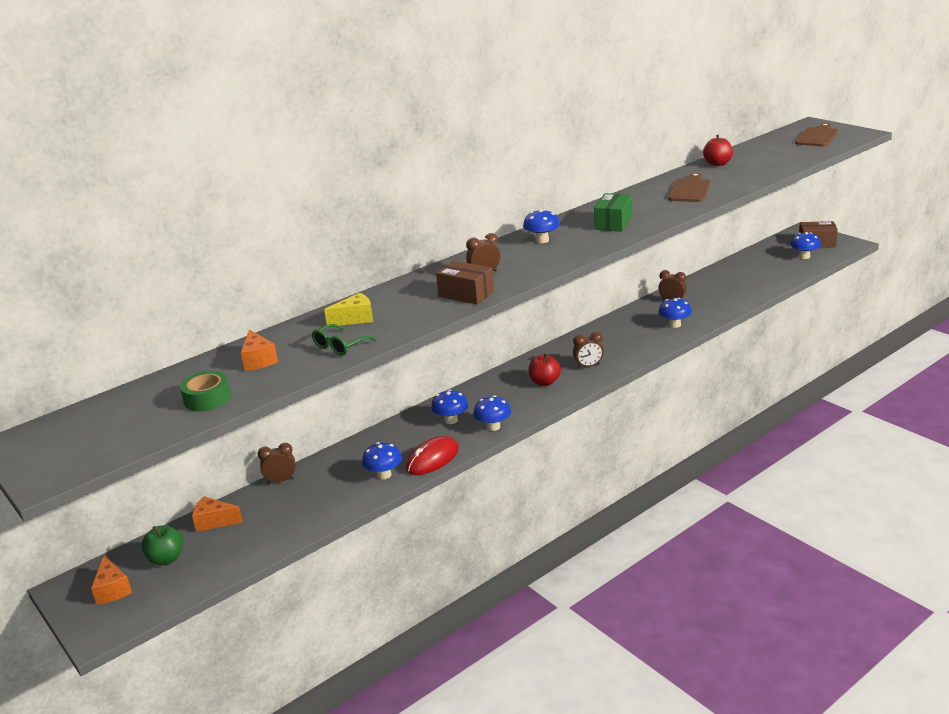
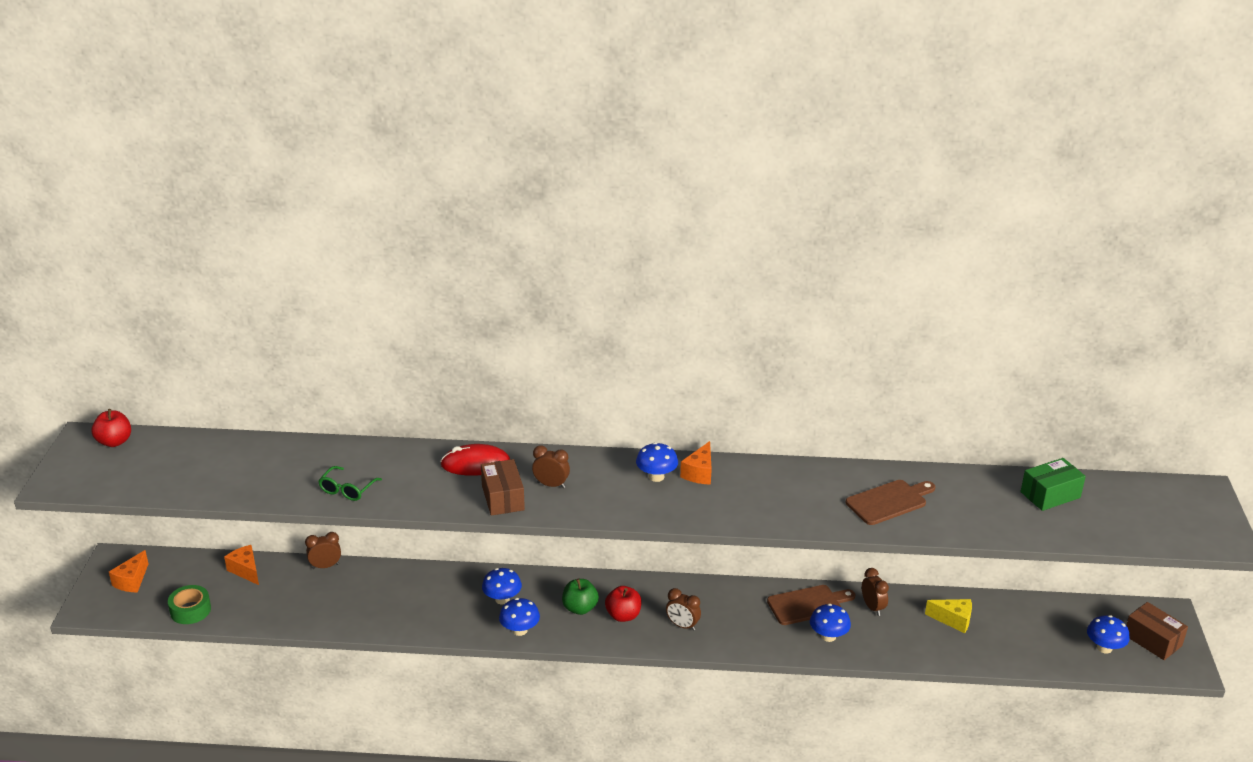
camera: 40 degrees right, 5 degrees up
green apple [141,526,183,565] -> green apple moved to [562,578,599,615]
green tape [180,371,231,411] -> green tape moved to [168,585,211,624]
orange cheese [241,329,278,371] -> orange cheese moved to [680,441,712,485]
brown clock [258,443,296,484] -> brown clock turned 45 degrees counterclockwise [305,532,341,569]
green glasses [312,324,377,356] -> green glasses turned 60 degrees counterclockwise [318,466,382,501]
yellow cheese [324,293,373,326] -> yellow cheese moved to [925,599,972,633]
blue mushroom [362,442,402,479] -> none
red mouse [406,436,459,475] -> red mouse moved to [440,444,510,476]
green box [594,193,632,232] -> green box moved to [1020,458,1086,511]
red apple [703,135,733,166] -> red apple moved to [91,409,131,447]
brown cutting board [795,123,838,147] -> brown cutting board moved to [767,585,856,625]

